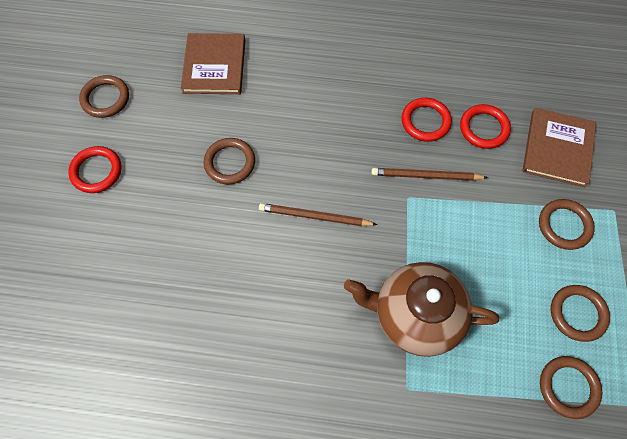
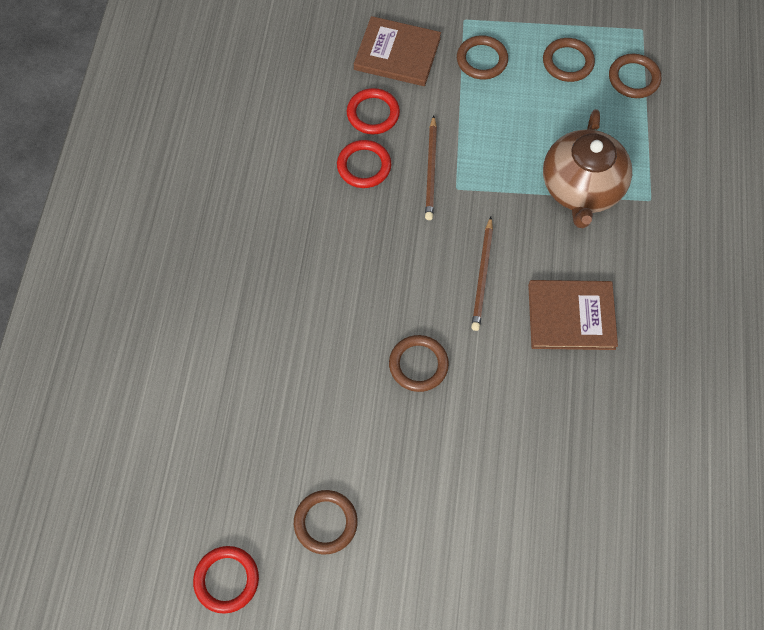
camera: 90 degrees left, 0 degrees up
red ring [68,146,121,193] -> red ring moved to [193,546,259,614]
brown book [181,33,245,94] -> brown book moved to [528,280,618,350]

